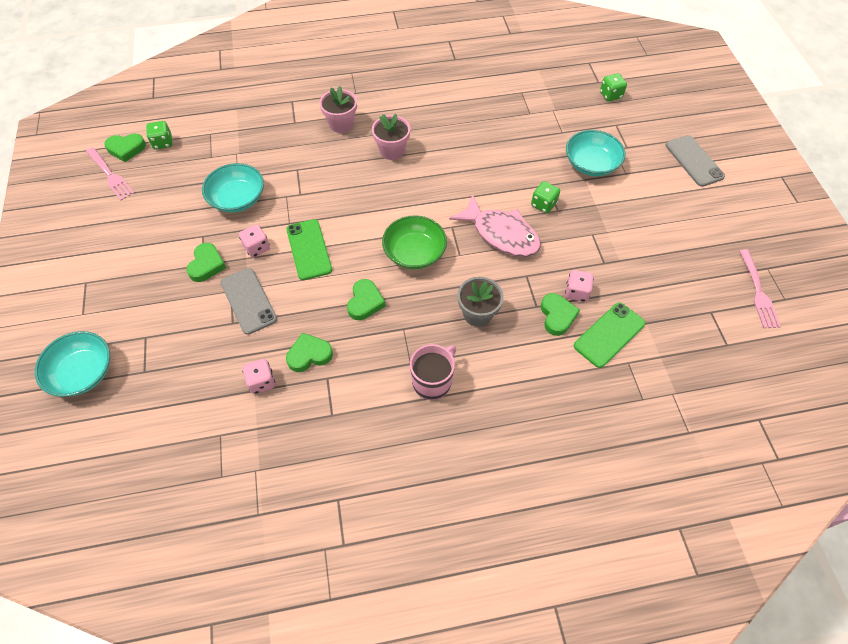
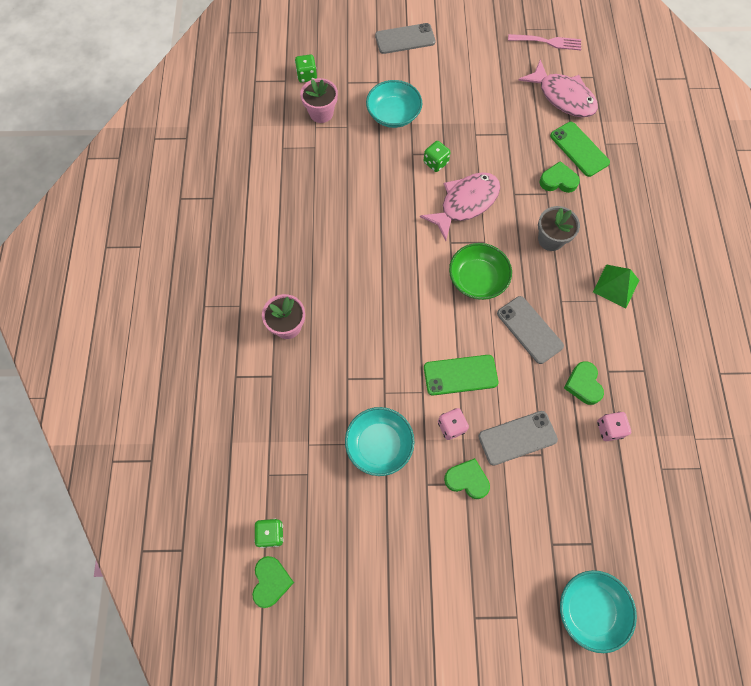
camera: 80 degrees left, 10 degrees up
pink fork [86,147,134,200] -> none
green heart [347,279,386,320] -> grey phone [497,296,564,364]
pink flower pot [372,114,410,160] -> pink flower pot moved to [300,78,338,123]
pink mug [410,344,456,400] -> green pyramid [593,264,639,308]
pink dice [565,270,594,302] -> none
none -> pink fish [518,59,598,117]

